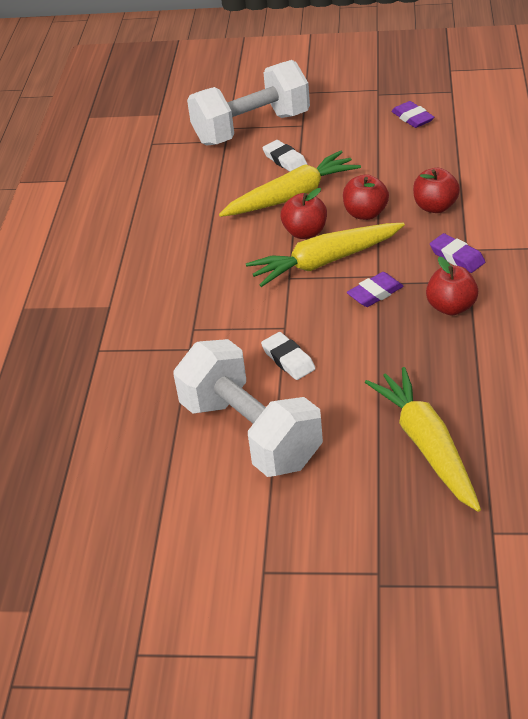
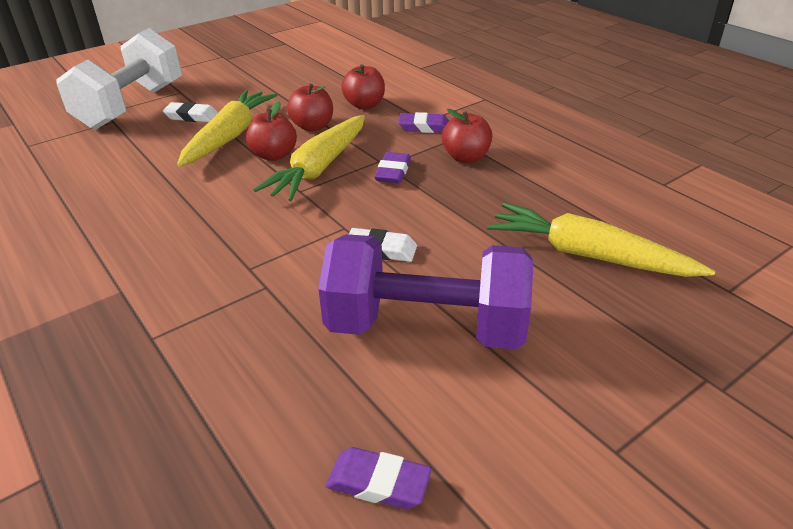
camera: 45 degrees left, 5 degrees down
white dumbbell [173,339,323,477] -> purple dumbbell [318,234,533,350]
purple eraser [391,101,434,128] -> purple eraser moved to [326,447,432,509]

